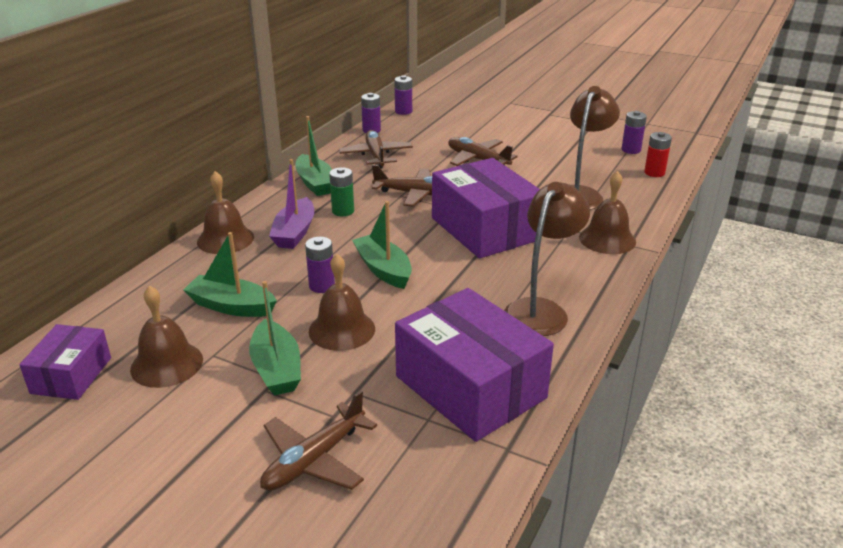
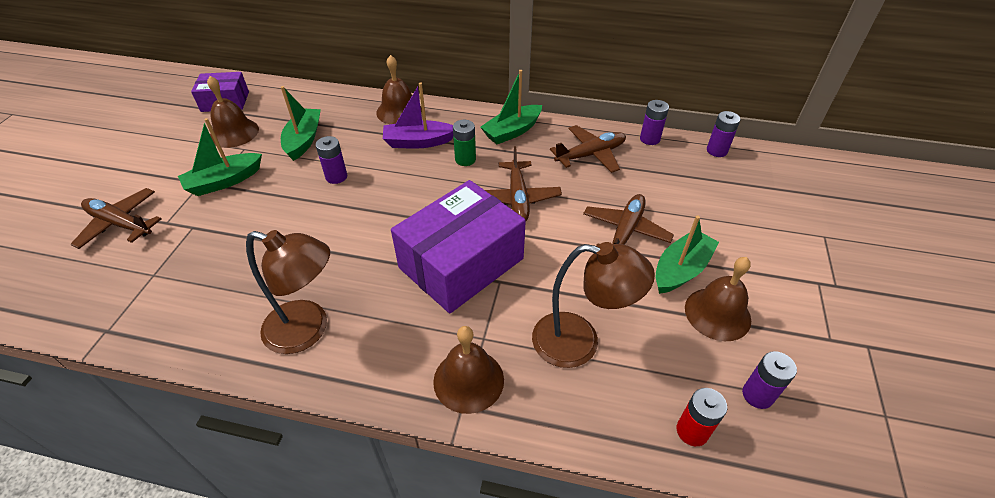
camera: 75 degrees right, 15 degrees up
brown bell [309,254,375,351] -> brown bell moved to [685,257,751,341]
green boat [352,201,412,289] -> green boat moved to [656,215,719,294]
purple box [395,288,554,442] -> none

